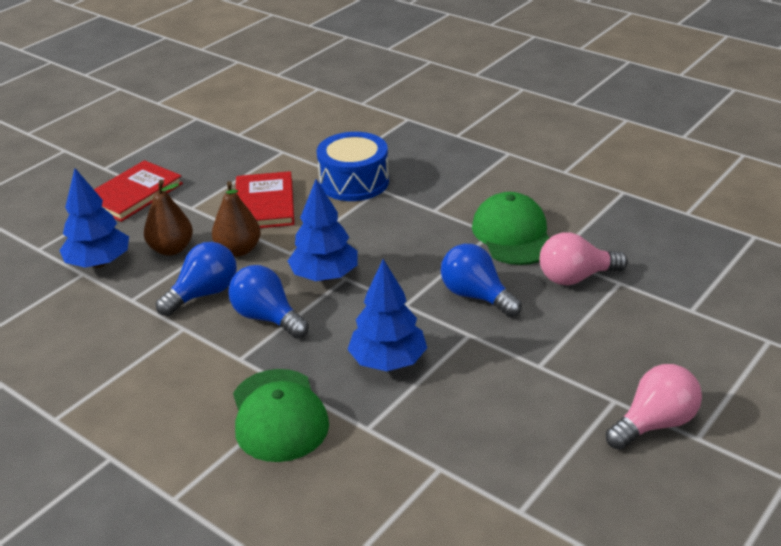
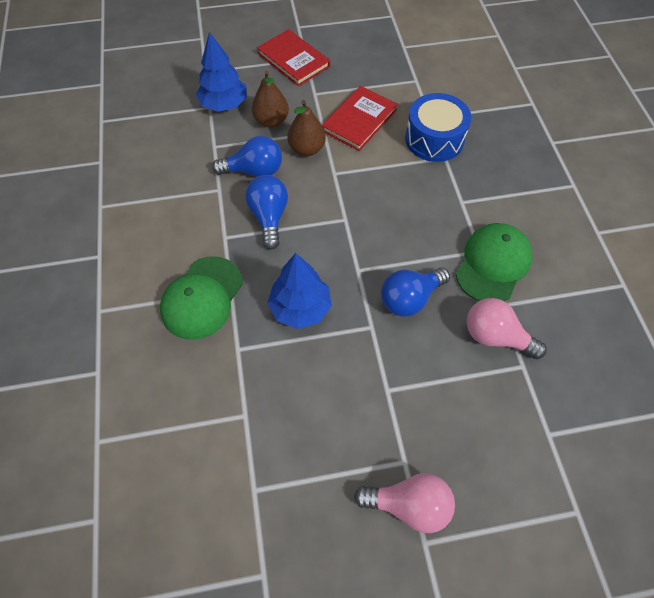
camera: 40 degrees right, 25 degrees up
red book [94,160,183,222] -> red book turned 60 degrees clockwise [257,29,330,86]
blue tree [288,179,358,281] -> none
blue light bulb [441,244,522,317] -> blue light bulb turned 120 degrees counterclockwise [381,267,450,317]

